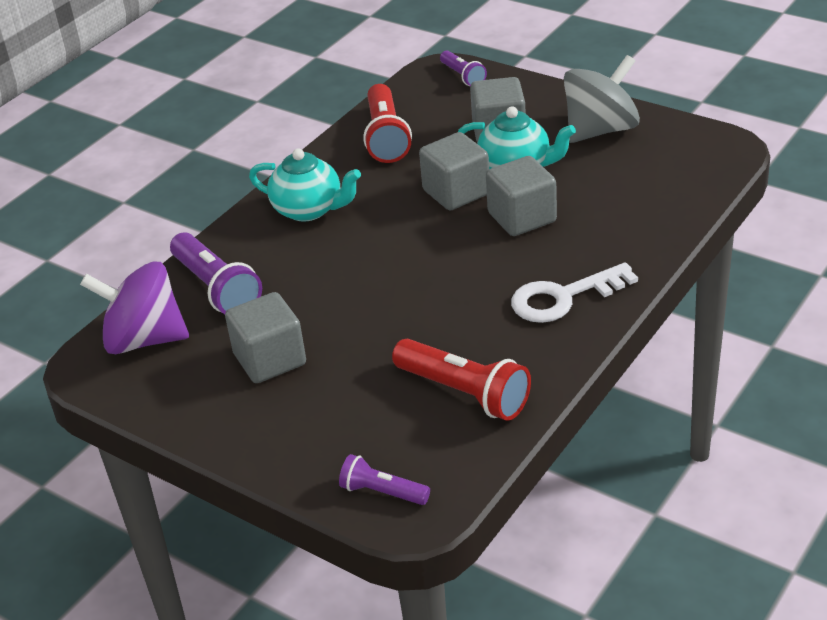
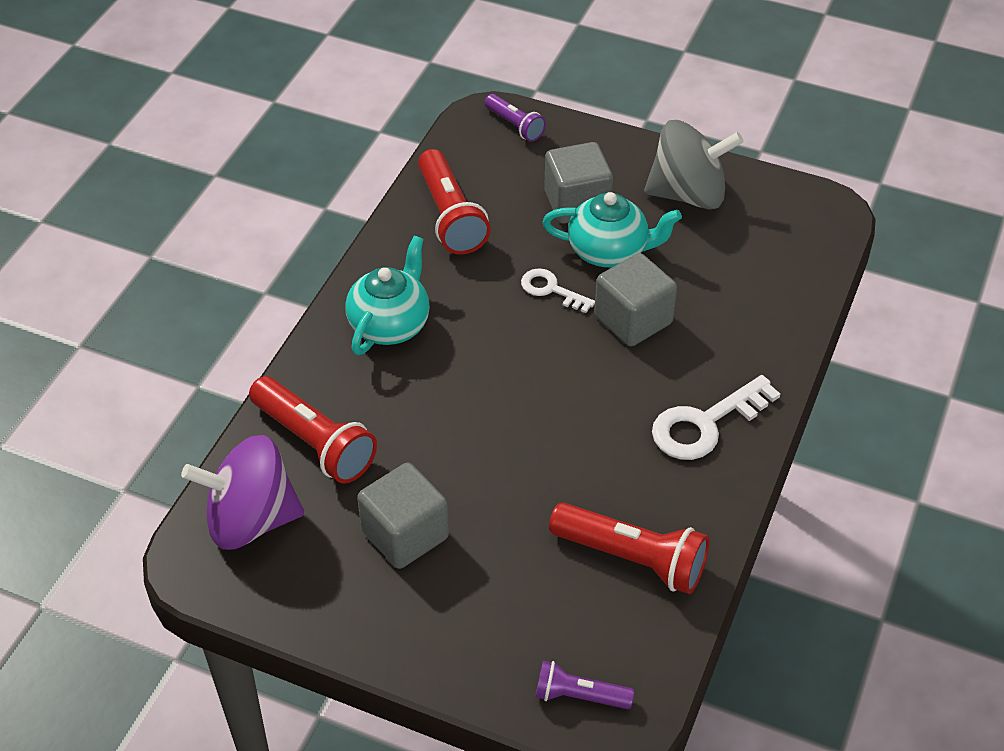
camera: 15 degrees left, 10 degrees up
purple flashlight [170,232,262,314] -> red flashlight [249,376,377,484]
turquoise teapot [249,148,361,221] -> turquoise teapot turned 75 degrees counterclockwise [345,236,430,355]
grey cube [419,132,489,210] -> white key [521,268,595,313]
grey spinning top [564,55,640,143] -> grey spinning top turned 45 degrees clockwise [644,120,744,210]

